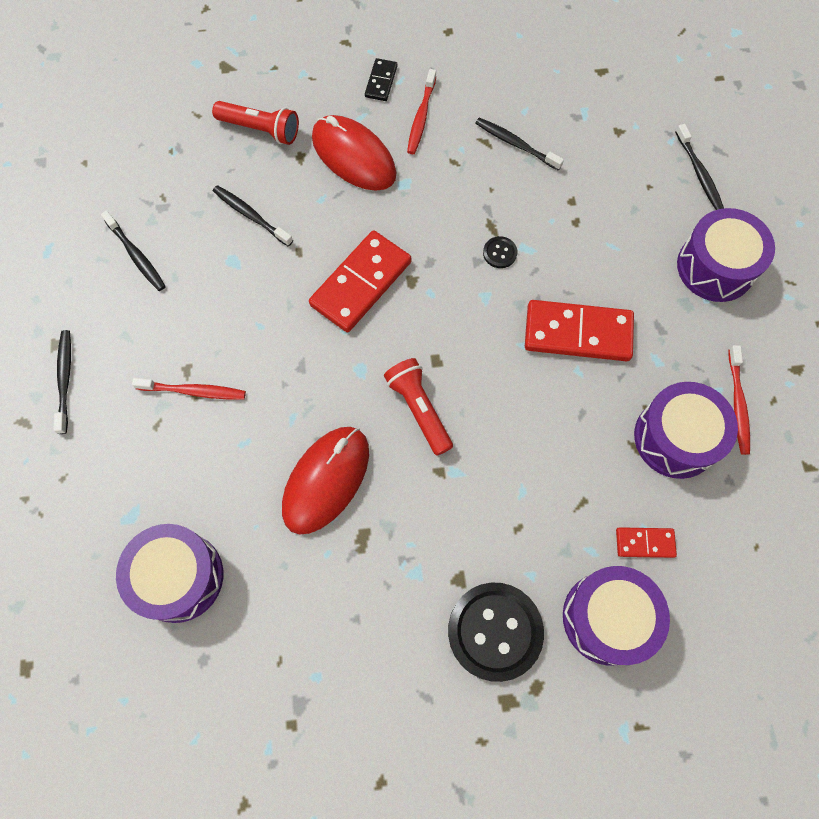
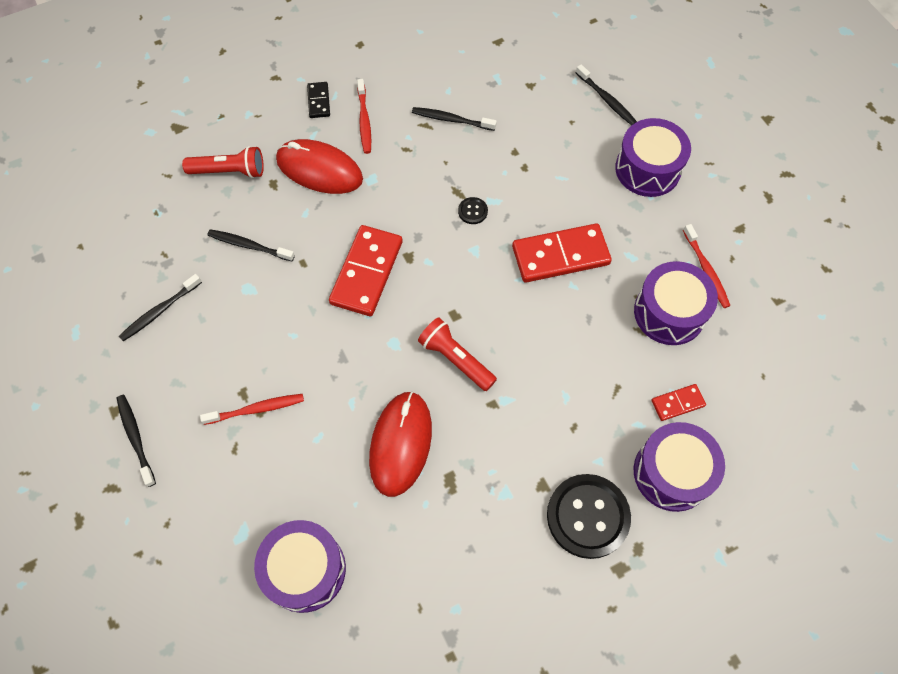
camera: 20 degrees left, 5 degrees down
black toothbrush [101,211,166,291] -> black toothbrush turned 105 degrees clockwise [119,274,202,341]

